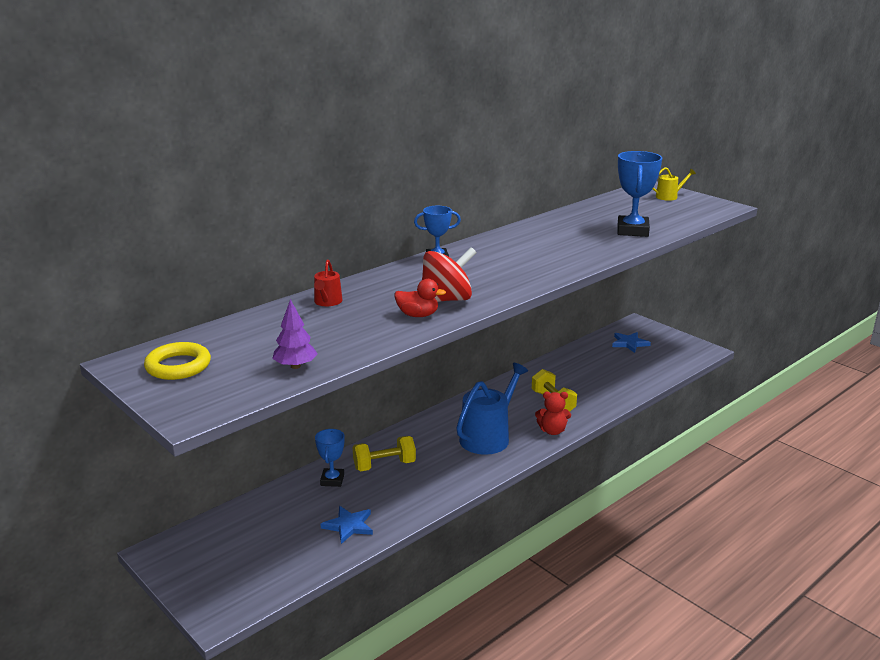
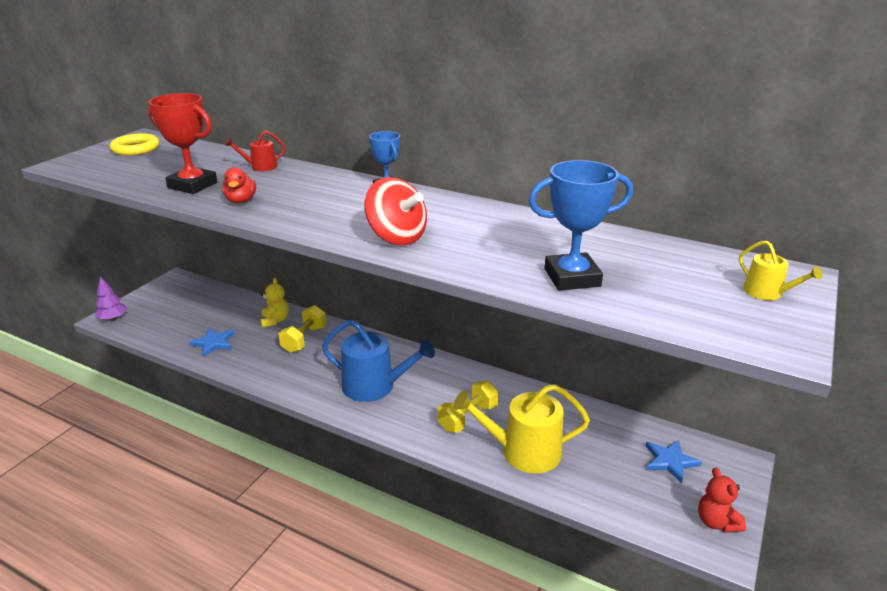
camera: 70 degrees right, 5 degrees up
purple tree [272,299,317,369] -> purple tree moved to [95,276,127,321]
blue trophy [315,429,345,487] -> yellow teddy bear [260,278,289,328]
yellow dumbbell [353,436,416,471] -> yellow dumbbell turned 60 degrees clockwise [278,305,327,353]
red spinning top [422,247,477,302] -> red spinning top moved to [364,177,427,245]
red teddy bear [535,392,571,435] -> red teddy bear moved to [698,468,746,533]
none -> red trophy [148,93,217,194]
none -> yellow watering can [453,384,590,473]

